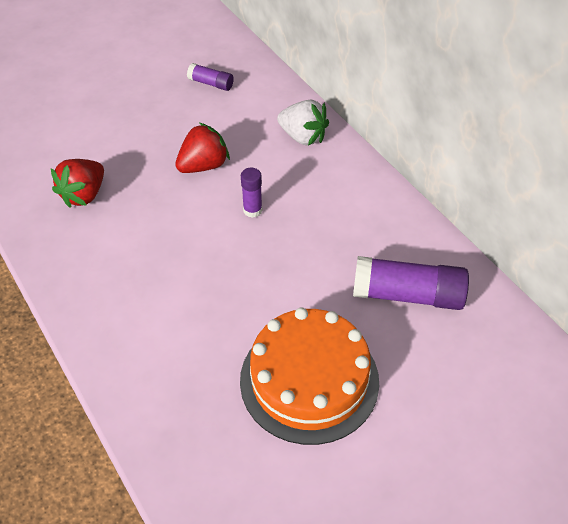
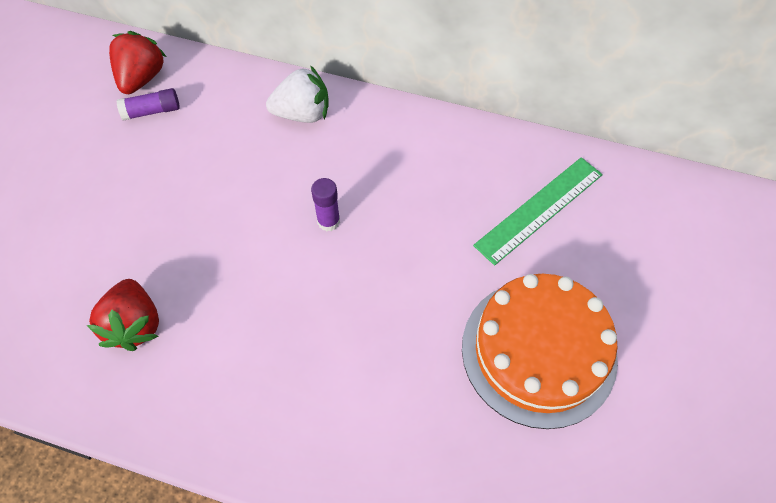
camera: 40 degrees left, 10 degrees up
red strawberry [175,123,230,173] -> red strawberry moved to [109,31,166,94]
purple glue stick [353,256,469,310] -> green ruler [473,157,603,265]

